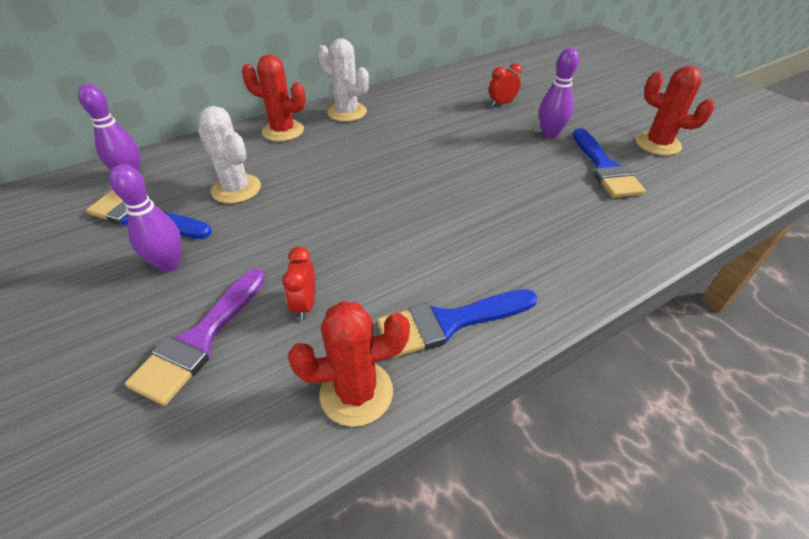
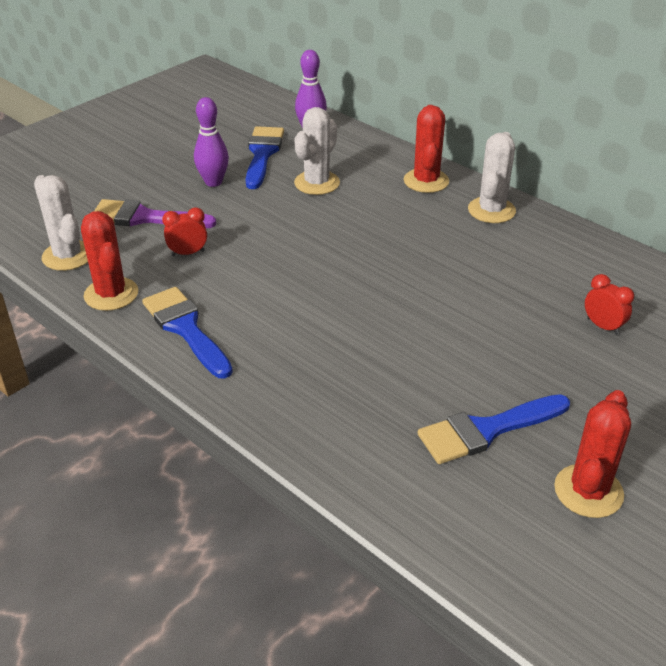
camera: 75 degrees right, 5 degrees down
purple bowling pin [539,48,579,139] -> none
none -> white cactus [34,175,88,271]

